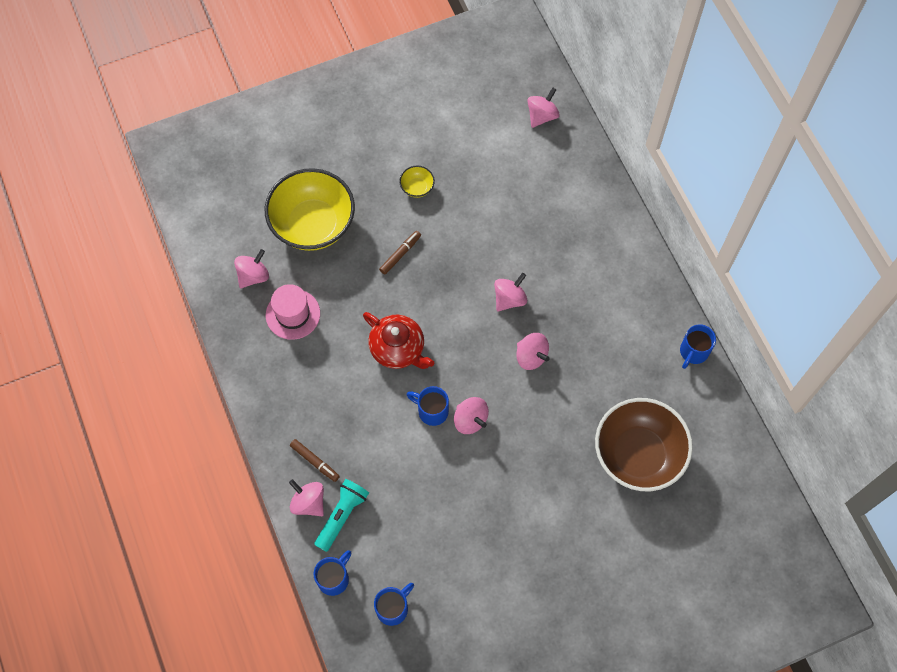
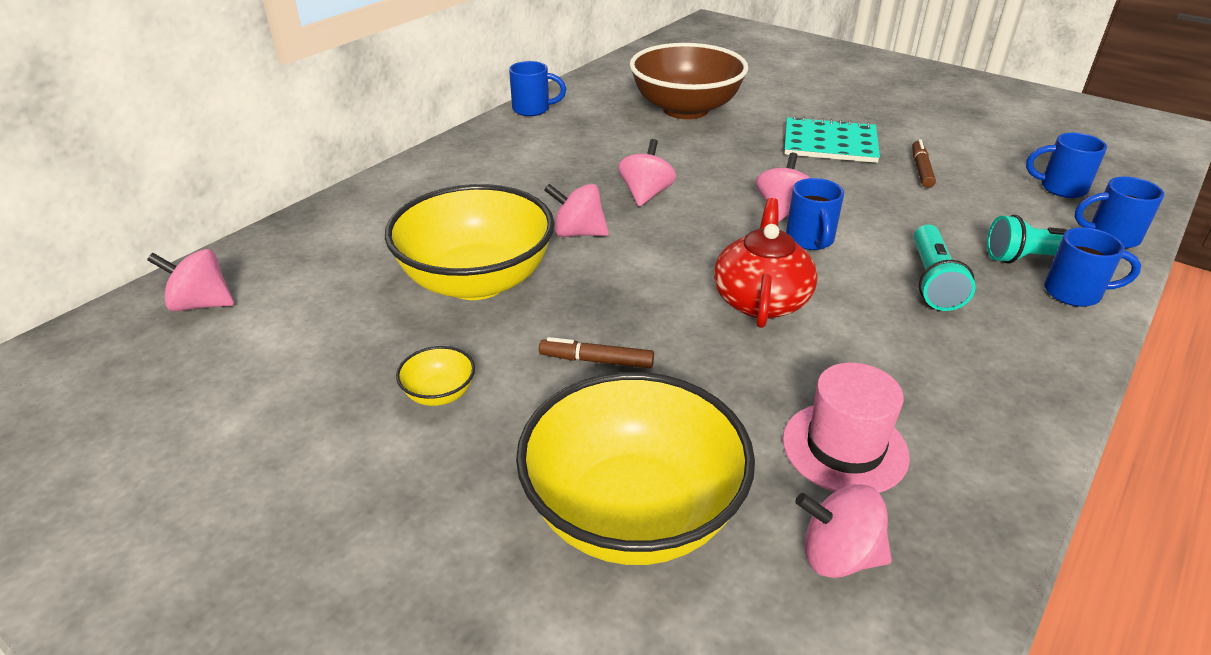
camera: 120 degrees left, 30 degrees down
pink spinning top [289,479,324,516] -> blue mug [1044,227,1141,307]
brown marker [290,439,340,482] -> brown marker moved to [912,139,936,188]
none -> yellow bowl [385,184,554,300]
none -> turquoise notebook [784,116,880,163]
none -> turquoise flashlight [914,225,976,311]

